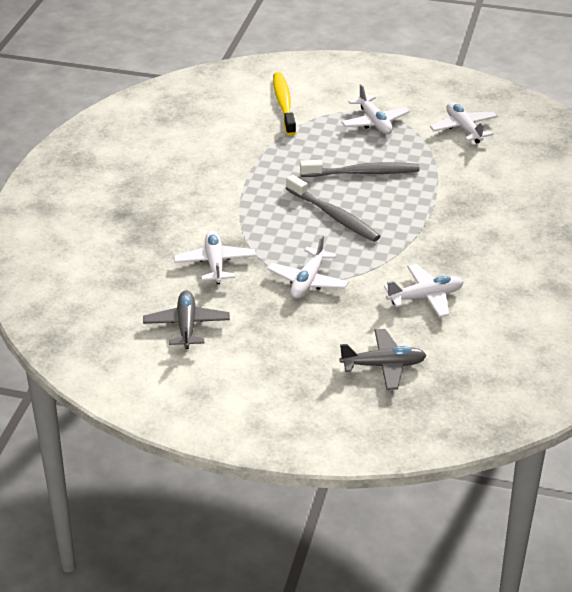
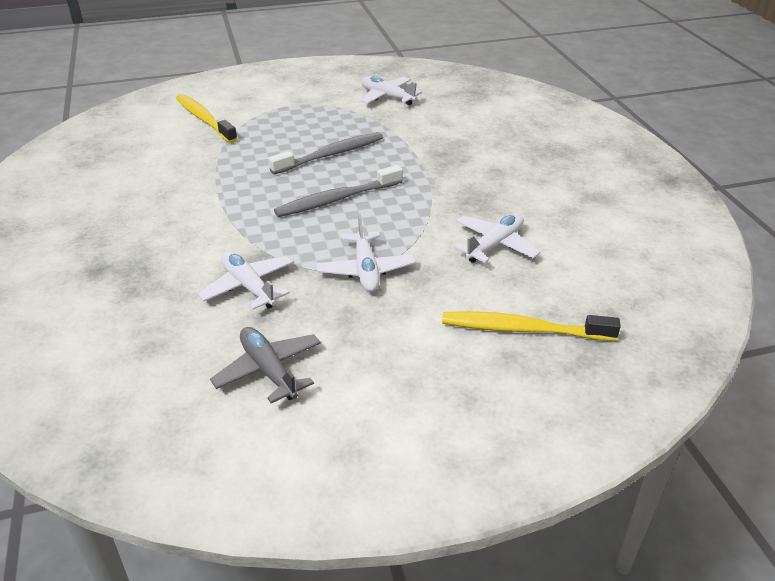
camera: 30 degrees left, 0 degrees up
grey toothbrush [286,175,381,242] -> grey toothbrush turned 135 degrees clockwise [274,165,403,217]
grey plane [339,329,426,390] -> yellow toothbrush [442,311,621,341]
white plane [341,84,410,134] -> none

